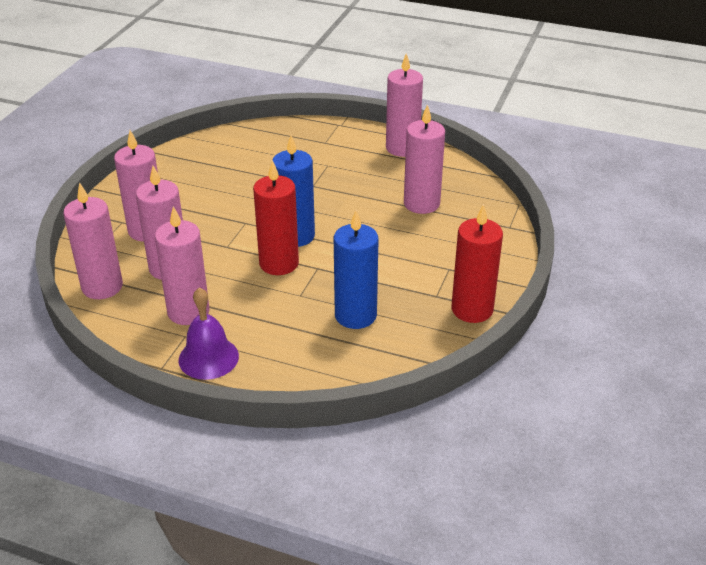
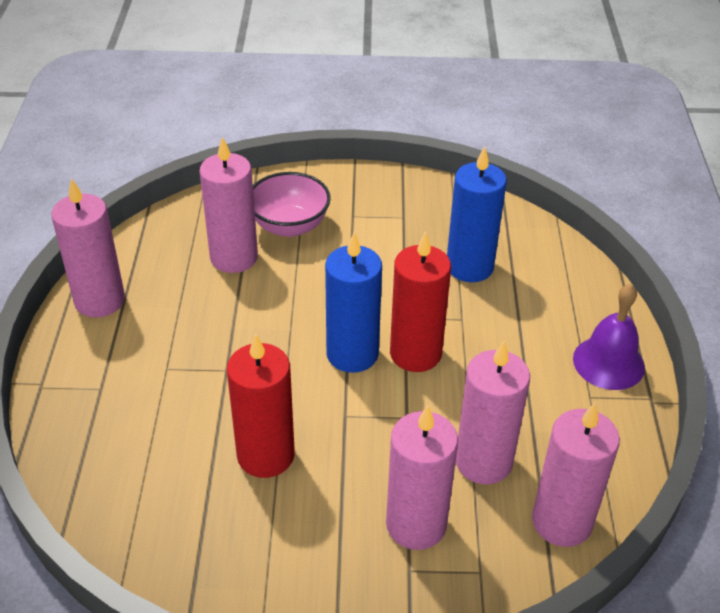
camera: 110 degrees left, 5 degrees up
pink candle [155,206,210,325] -> none
red candle [451,204,503,323] -> red candle moved to [227,334,295,478]
none -> pink bowl [253,172,331,237]

